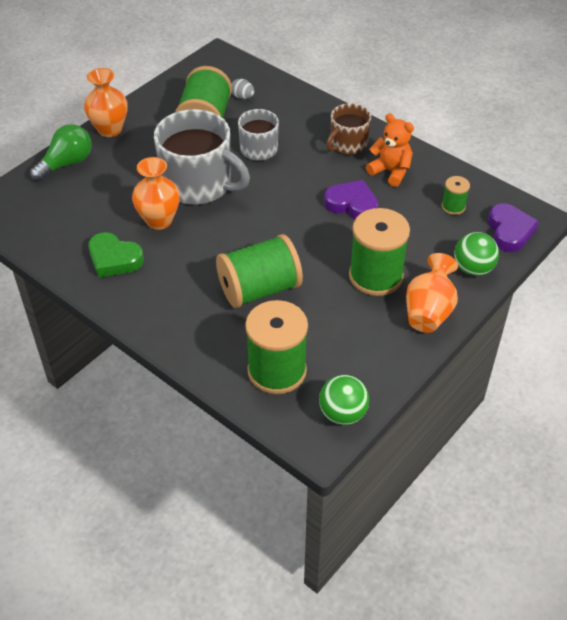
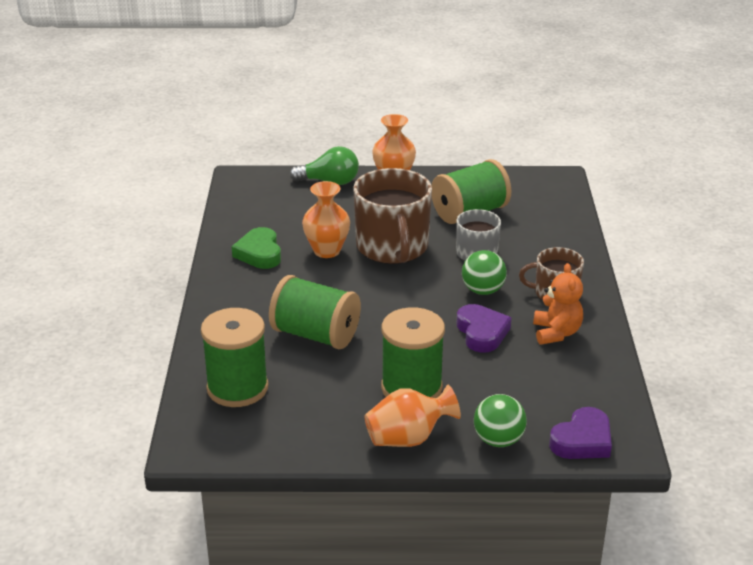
camera: 50 degrees right, 15 degrees down
grey mug [154,109,250,205] -> brown mug [353,168,432,264]
grey egg [232,79,254,99] -> none
green ball [319,375,369,425] -> green ball moved to [462,250,507,295]
green spool [442,176,470,215] -> none

